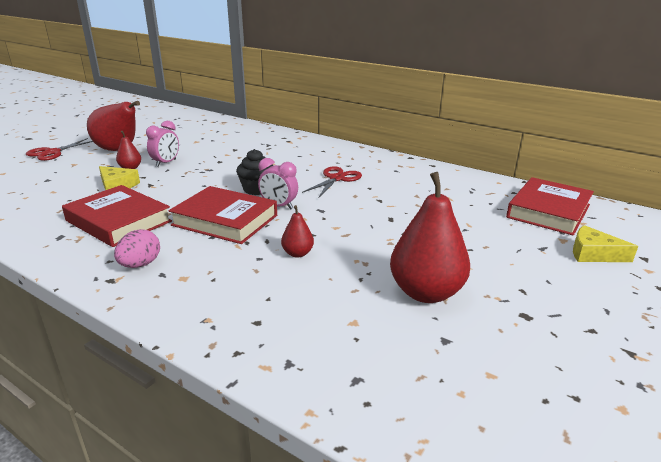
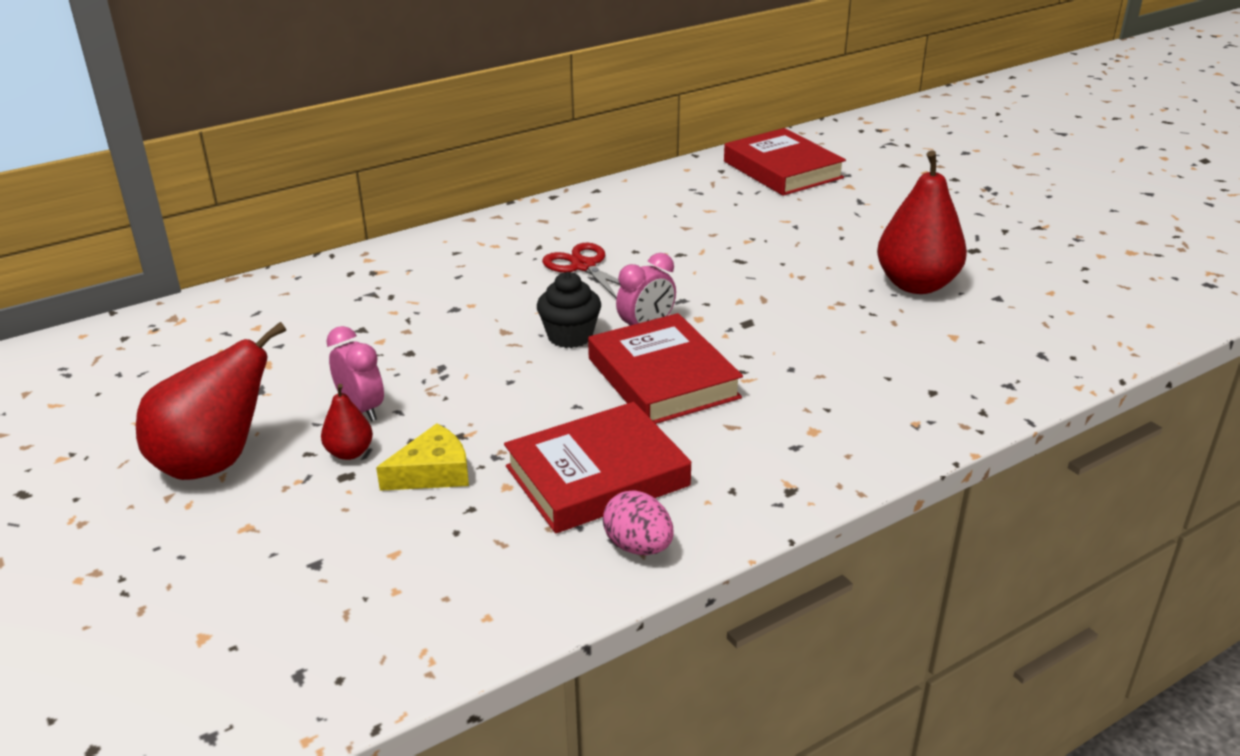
camera: 65 degrees left, 5 degrees up
red scissors [26,138,93,161] -> none
pink egg [114,229,160,268] -> pink egg moved to [603,490,674,555]
red book [168,186,277,244] -> red book turned 75 degrees counterclockwise [588,313,743,424]
red pear [281,205,314,258] -> none
yellow cheese [573,225,638,262] -> none

